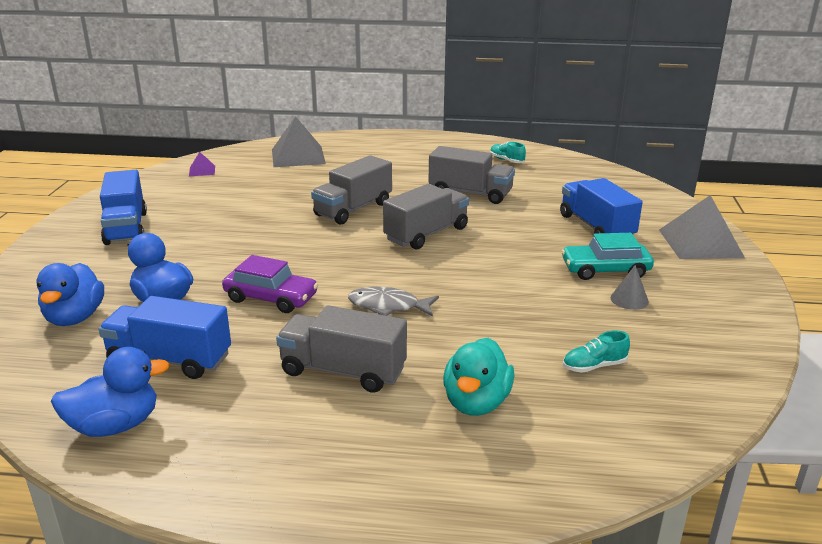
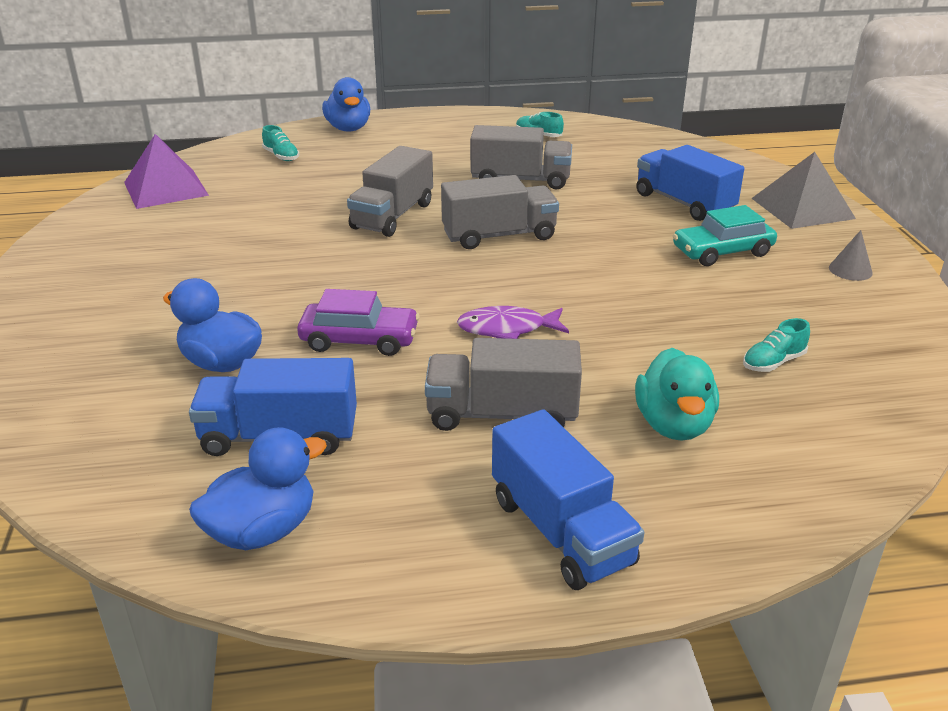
camera: 15 degrees left, 5 degrees up
blue duck [36,263,104,326] -> blue duck moved to [322,77,370,132]
blue truck [100,170,147,245] -> blue truck moved to [492,409,644,590]
purple pyramid [189,152,215,176] -> purple pyramid [124,134,209,209], size x2.12
grey pyramid [272,116,326,167] -> turquoise shoe [262,125,299,161]
grey fish [348,286,439,317] -> purple fish [457,306,569,339]
grey truck [383,184,469,249] -> grey truck turned 45 degrees clockwise [441,175,559,249]
grey cone [611,265,649,310] -> grey cone moved to [829,230,873,281]

